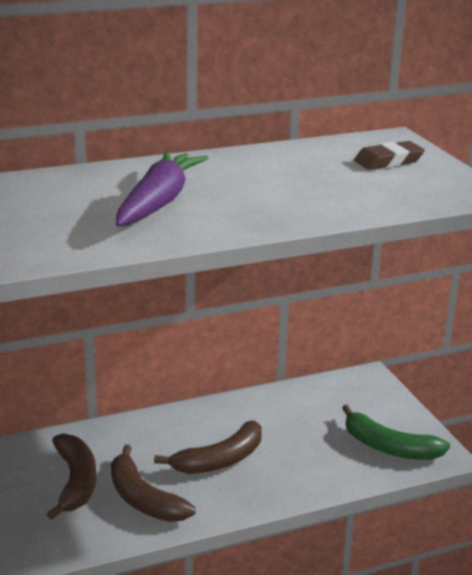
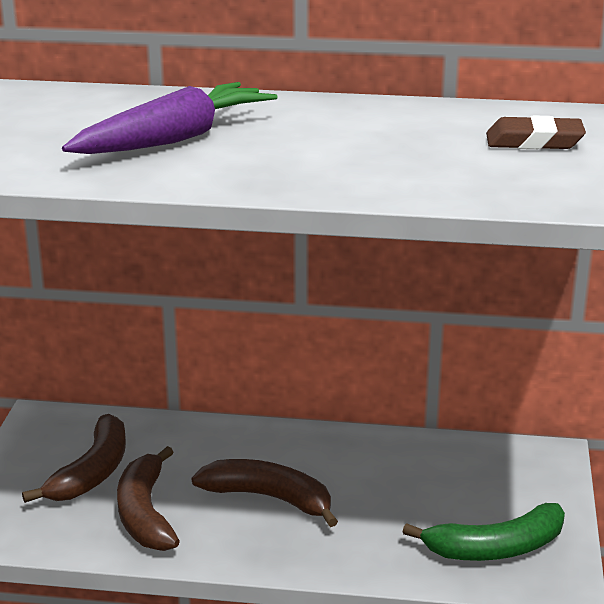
camera: 30 degrees right, 0 degrees up
brown banana [154,420,262,474] -> brown banana turned 150 degrees counterclockwise [192,459,338,527]
green banana [342,405,450,460] -> green banana turned 75 degrees counterclockwise [403,503,565,561]

